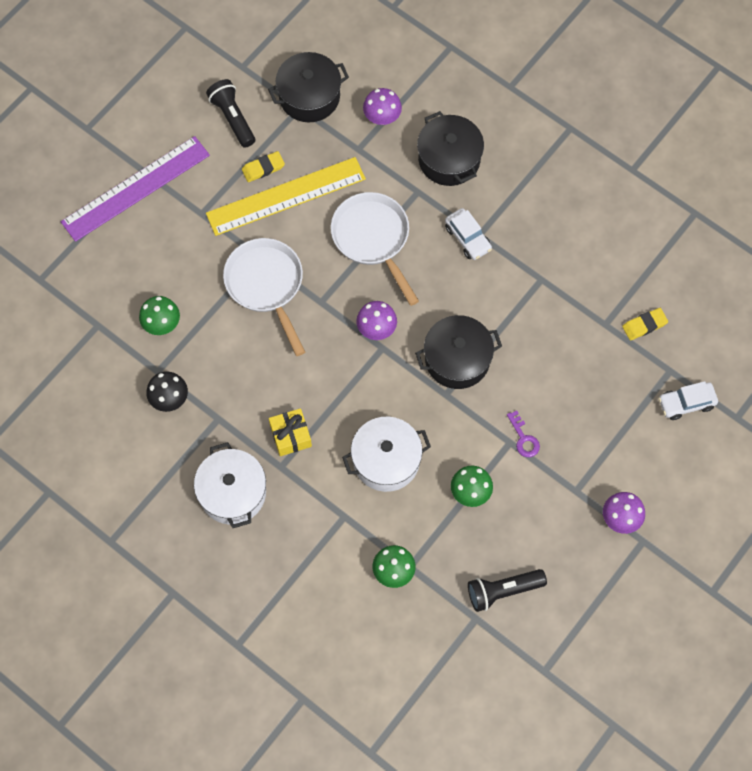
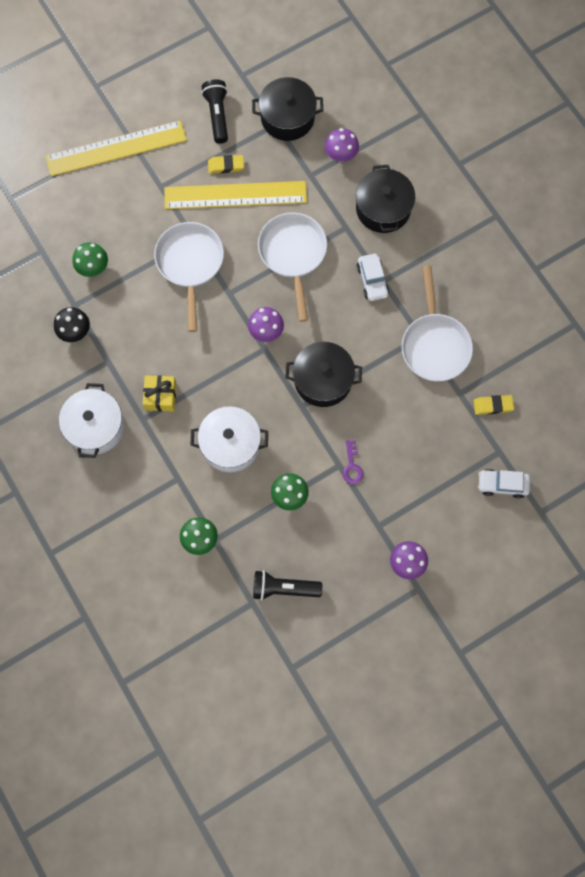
camera: 20 degrees right, 5 degrees up
purple ruler [61,136,210,242] -> yellow ruler [45,120,187,176]
none -> white pan [402,265,473,381]

